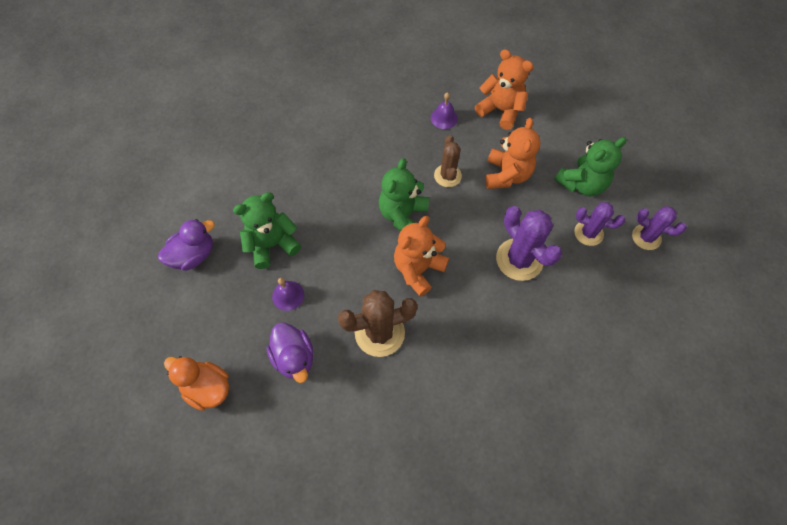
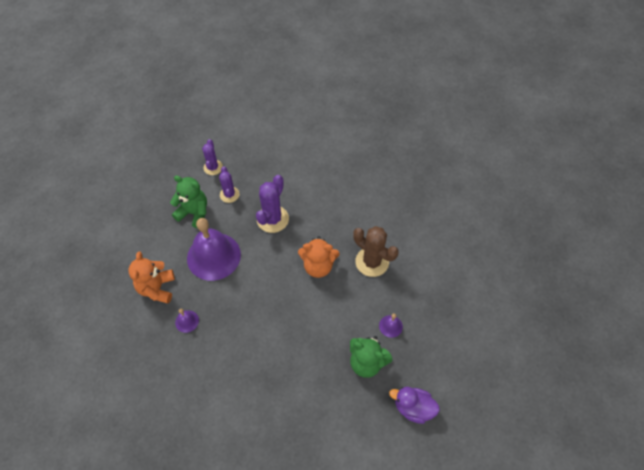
camera: 125 degrees left, 5 degrees down
orange duck [164,356,229,411] -> none
purple duck [266,322,314,383] -> none
green teddy bear [379,158,429,231] -> none
brown cactus [434,135,462,187] -> none
orange teddy bear [485,118,540,189] -> purple bell [187,218,241,281]

